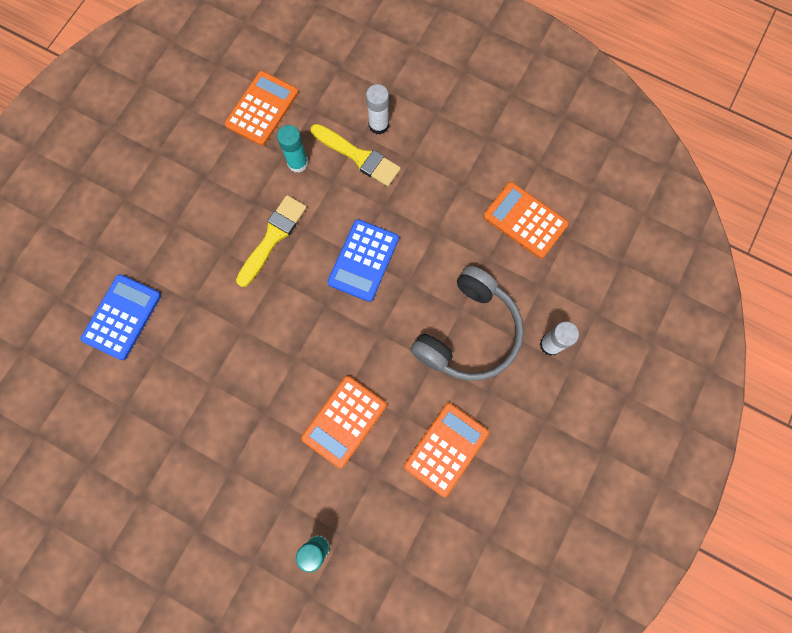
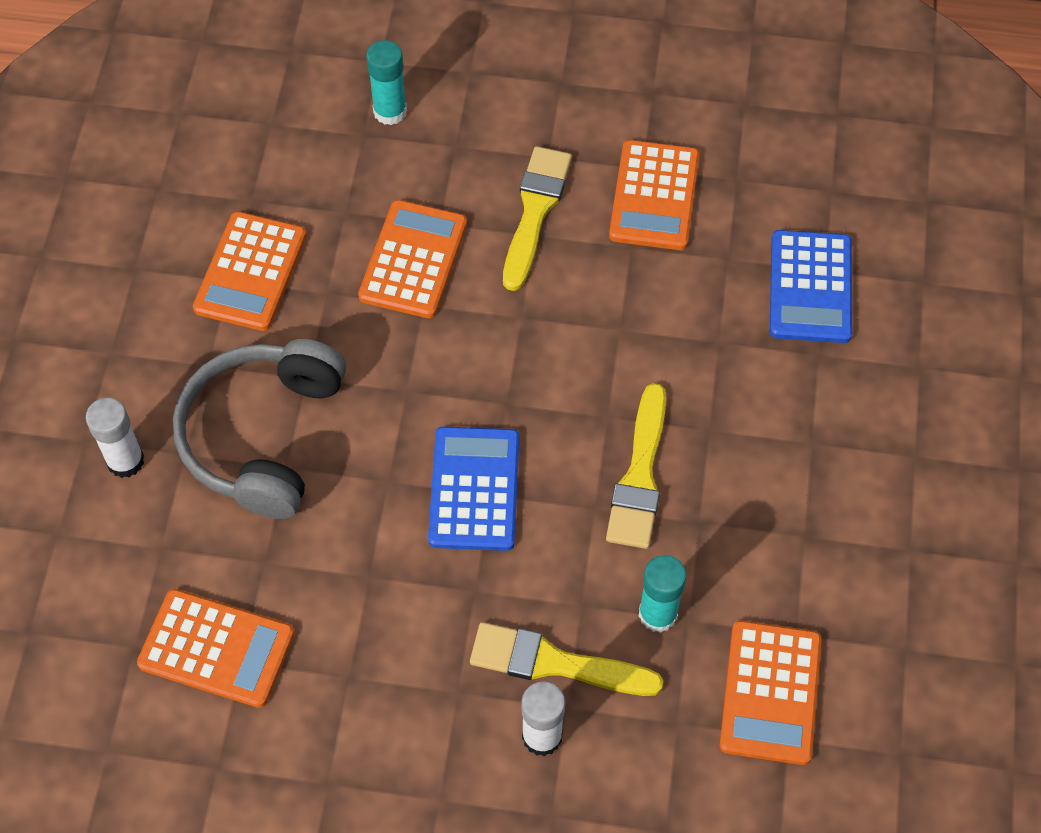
camera: 160 degrees right, 15 degrees down
none -> yellow brush [503,146,572,291]
none -> orange calculator [609,140,699,250]

